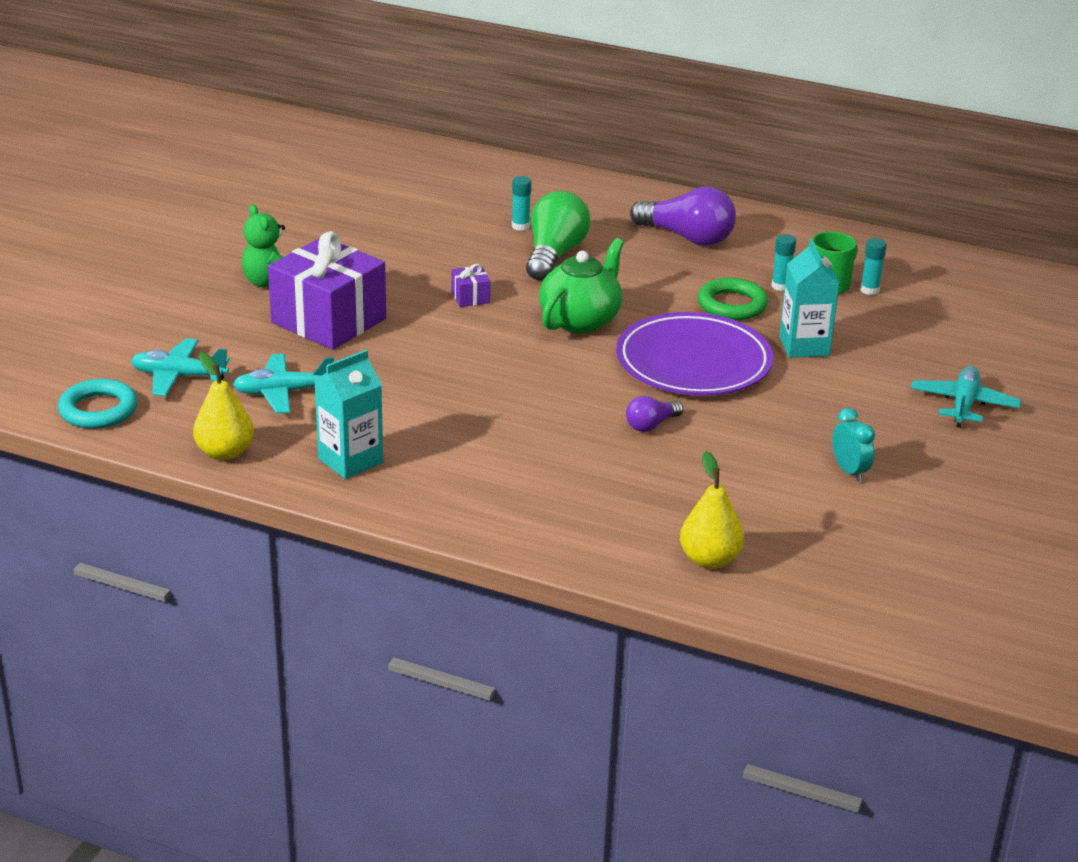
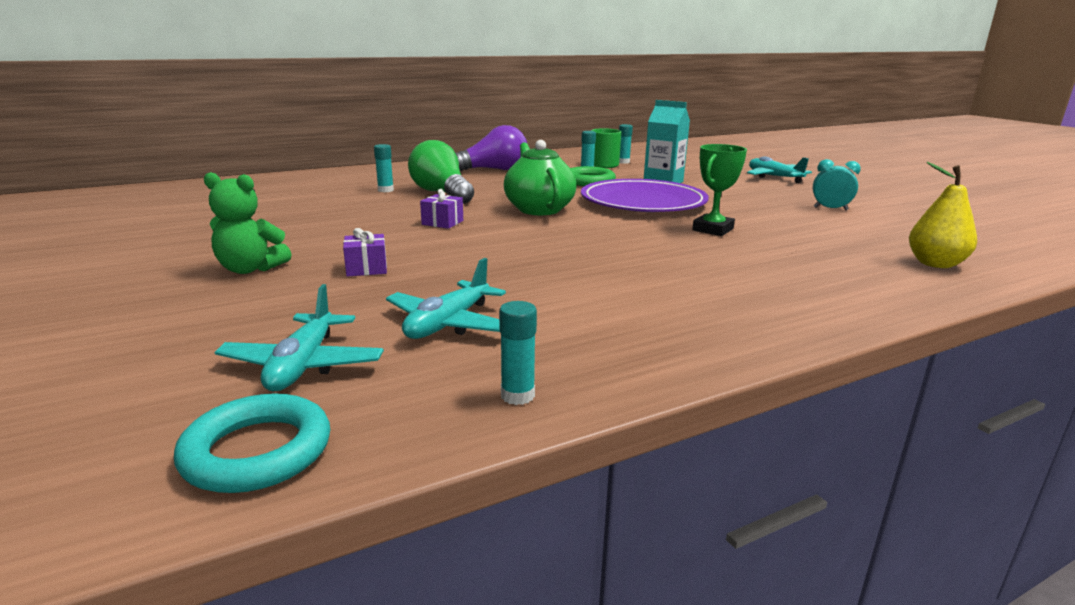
camera: 50 degrees left, 10 degrees down
turquoise plane [131,338,230,397] -> turquoise plane turned 45 degrees counterclockwise [214,284,384,391]
yellow pear [193,352,254,460] -> turquoise glue stick [499,301,537,405]
purple gift [268,231,386,350] -> purple gift [343,228,387,277], size x0.40
turquoise carton [314,350,383,479] -> none
purple light bulb [626,396,683,432] -> green trophy [692,144,747,236]

